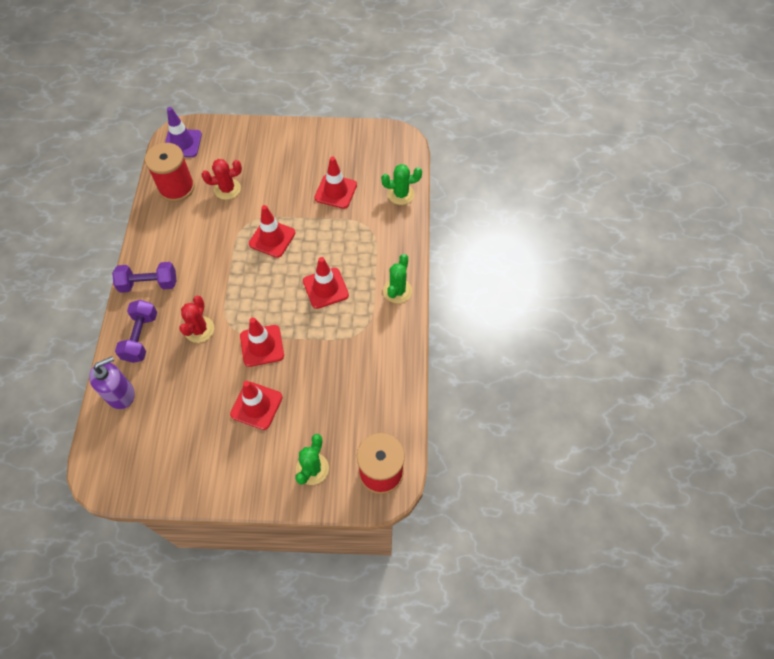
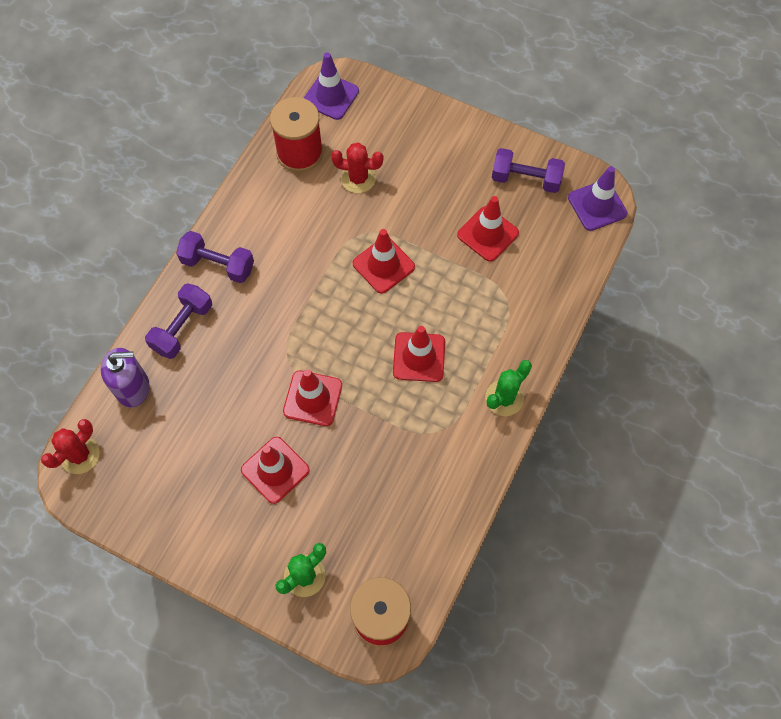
camera: 25 degrees right, 5 degrees up
red cactus [179,296,214,343] -> red cactus moved to [41,419,100,474]
green cactus [381,164,422,205] -> none
none -> purple dumbbell [492,148,565,193]
none -> purple traffic cone [568,166,627,231]

